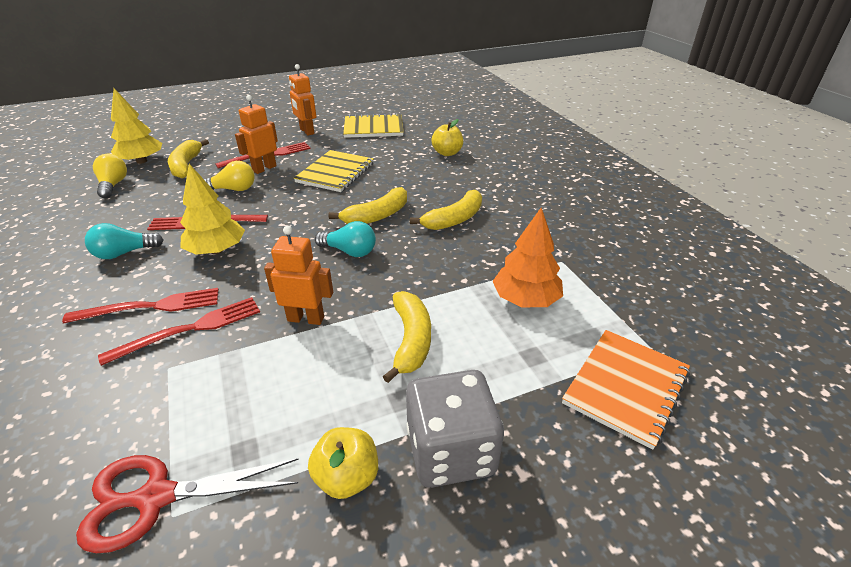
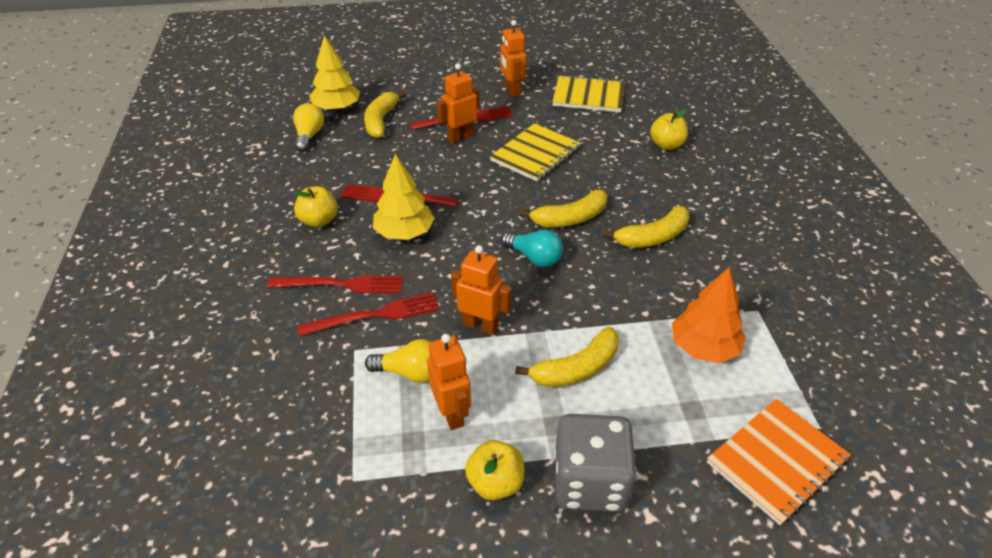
camera: 15 degrees right, 5 degrees up
red scissors [76,455,299,553] -> none
turquoise light bulb [85,223,163,259] -> yellow apple [294,186,338,228]
yellow light bulb [204,161,255,191] -> yellow light bulb moved to [365,339,431,383]
yellow banana [383,291,431,383] -> yellow banana turned 45 degrees clockwise [515,327,619,387]
none -> orange robot [427,334,471,430]

